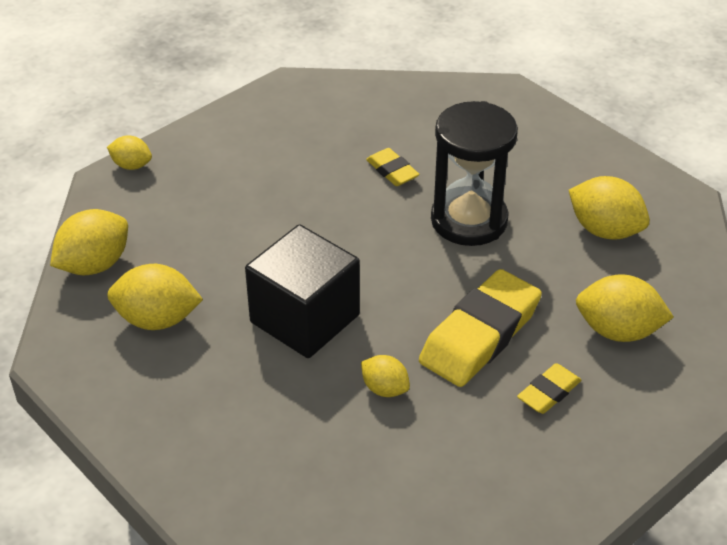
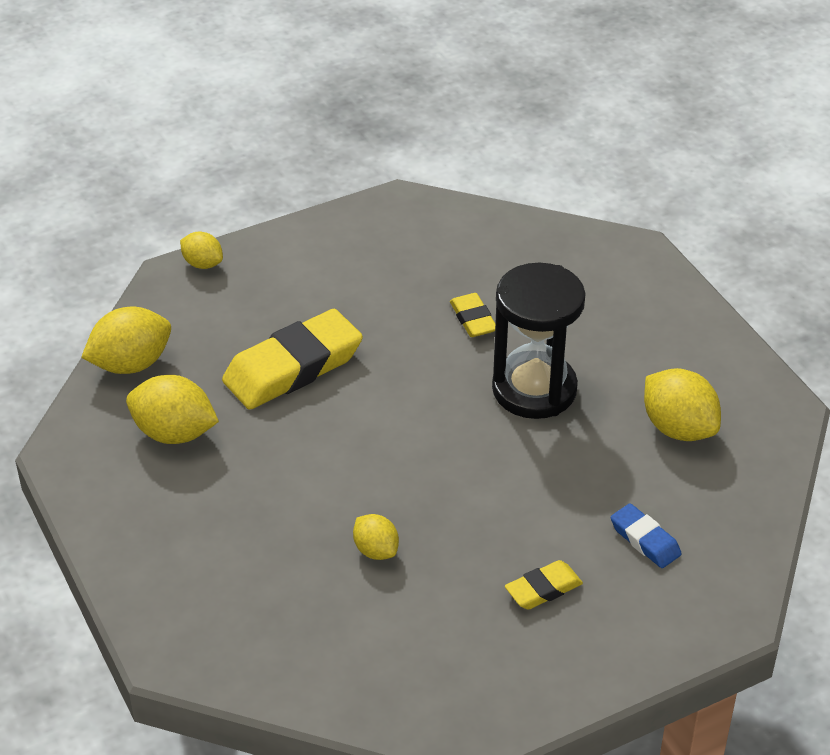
camera: 15 degrees right, 0 degrees up
black cube [245,224,360,358] -> none
yellow eraser [419,269,542,387] -> yellow eraser moved to [222,309,363,410]
yellow lemon [576,274,674,342] -> blue eraser [611,503,682,568]

